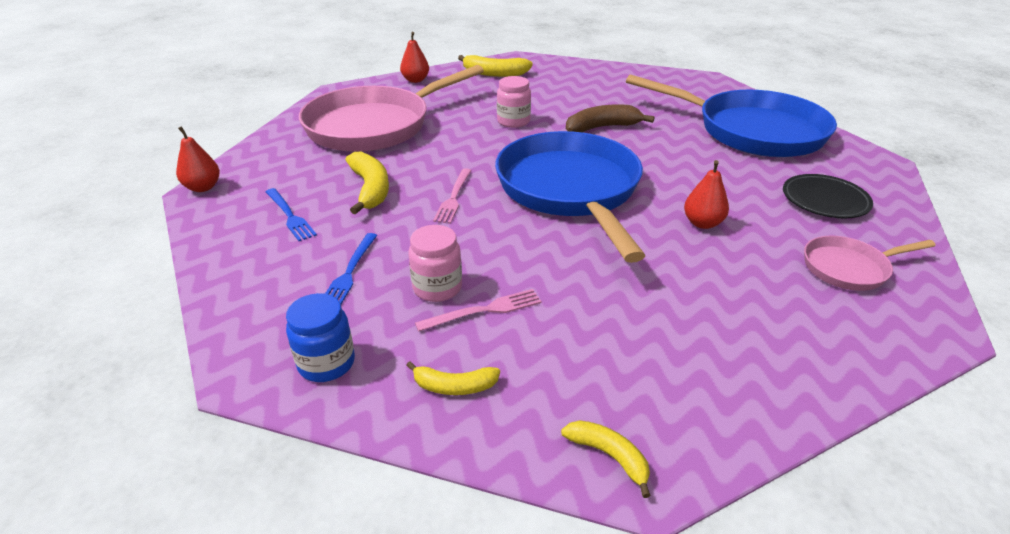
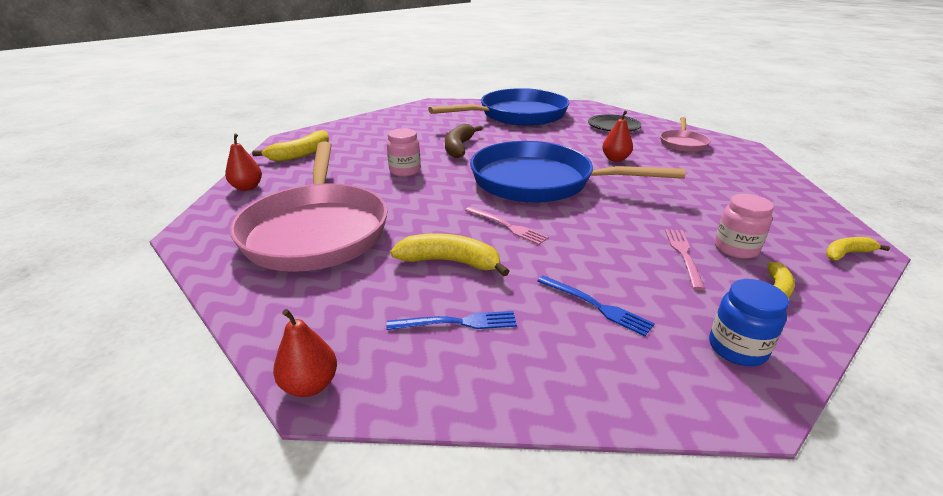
camera: 60 degrees left, 5 degrees down
pink jar [408,225,462,302] -> pink jar moved to [715,194,774,259]

